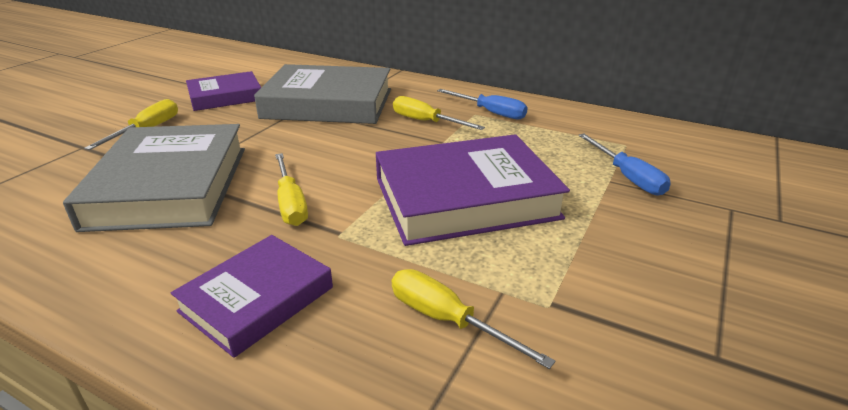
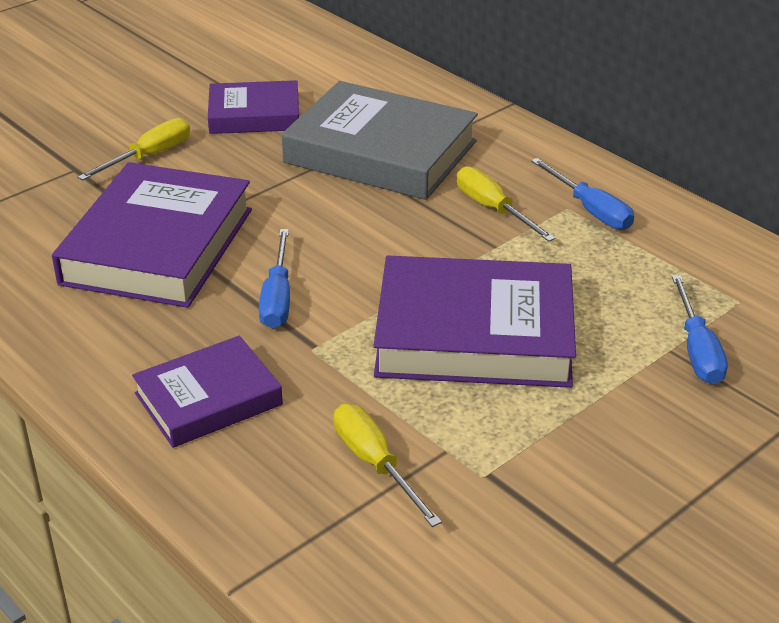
camera: 20 degrees right, 5 degrees up
grey book [63,124,245,232] -> purple book [52,162,252,308]
yellow screwdriver [275,153,308,226] -> blue screwdriver [259,229,290,328]

